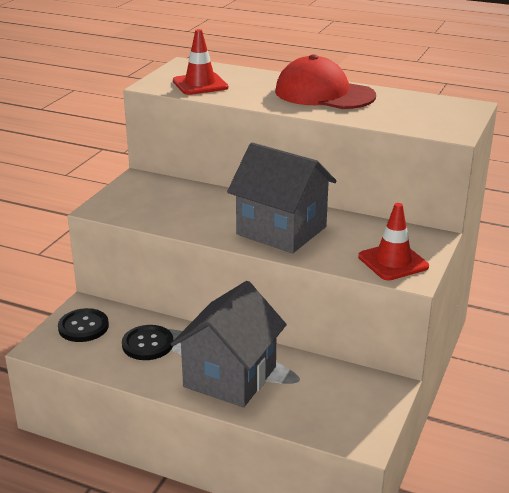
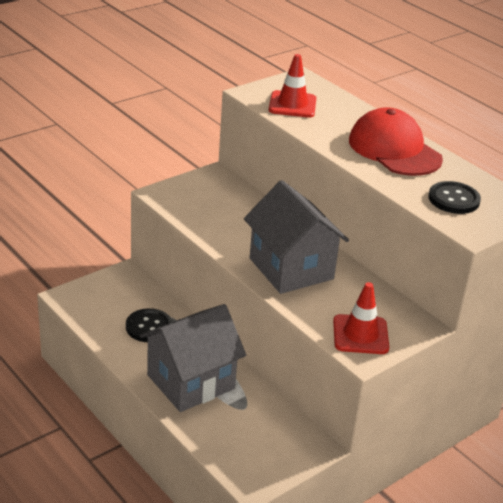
camera: 25 degrees right, 5 degrees up
black button [58,308,109,342] -> black button moved to [429,181,481,214]

